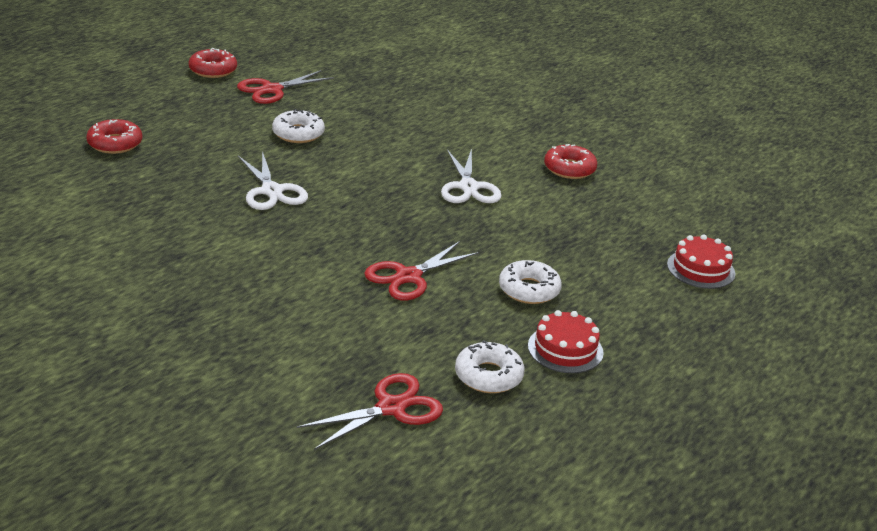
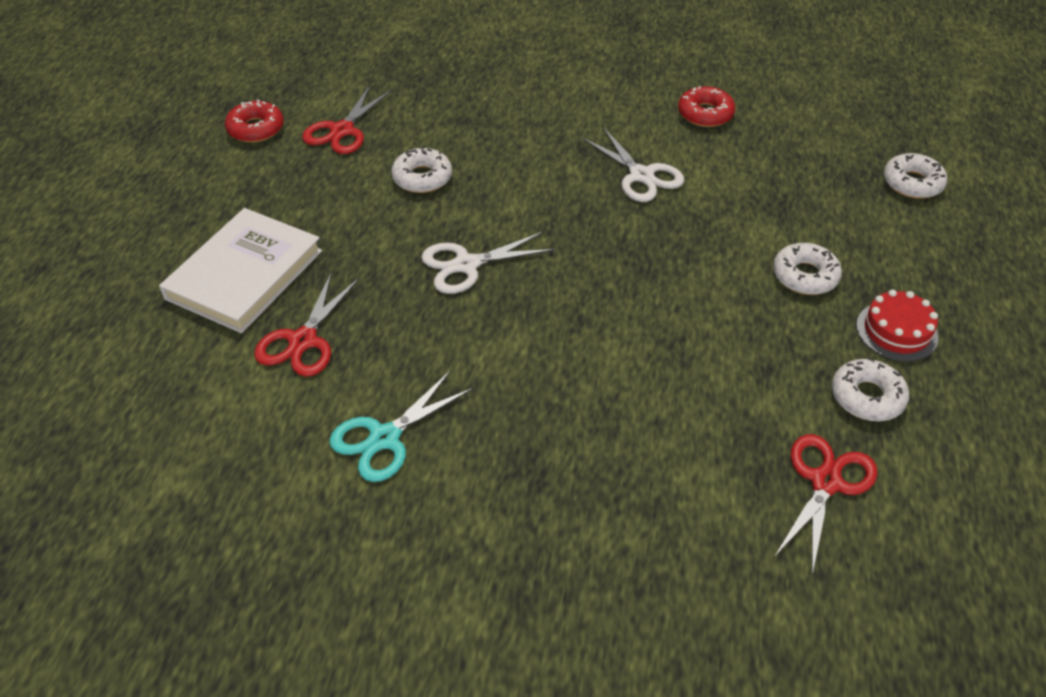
camera: 25 degrees left, 15 degrees up
red donut [86,119,142,154] -> white book [159,208,322,333]
white scissors [238,151,308,210] -> white scissors turned 120 degrees clockwise [421,231,555,294]
red scissors [364,241,479,300] -> red scissors moved to [254,273,359,377]
red cake [667,234,735,289] -> white donut [883,153,948,199]
none -> turquoise scissors [329,371,473,482]

